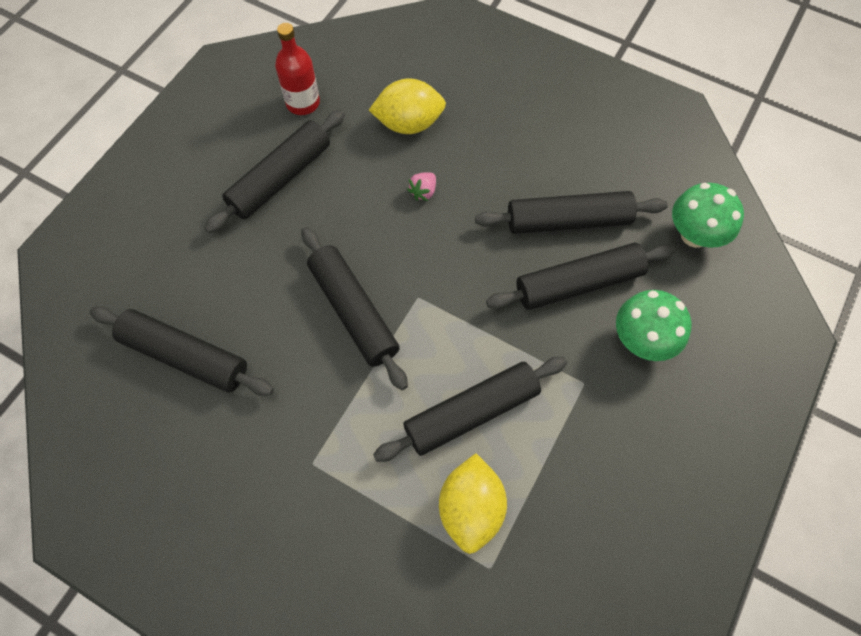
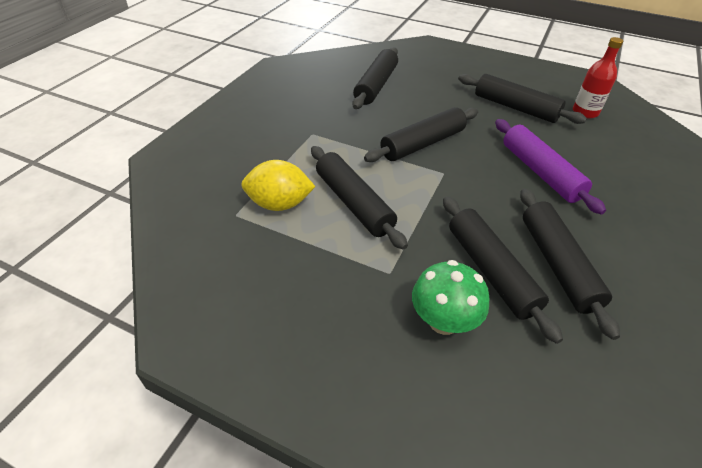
camera: 85 degrees right, 20 degrees down
yellow lemon [369,78,446,134] -> none
pink strawberry [407,172,436,201] -> purple rolling pin [495,119,606,214]
green mushroom [672,183,744,248] -> none

